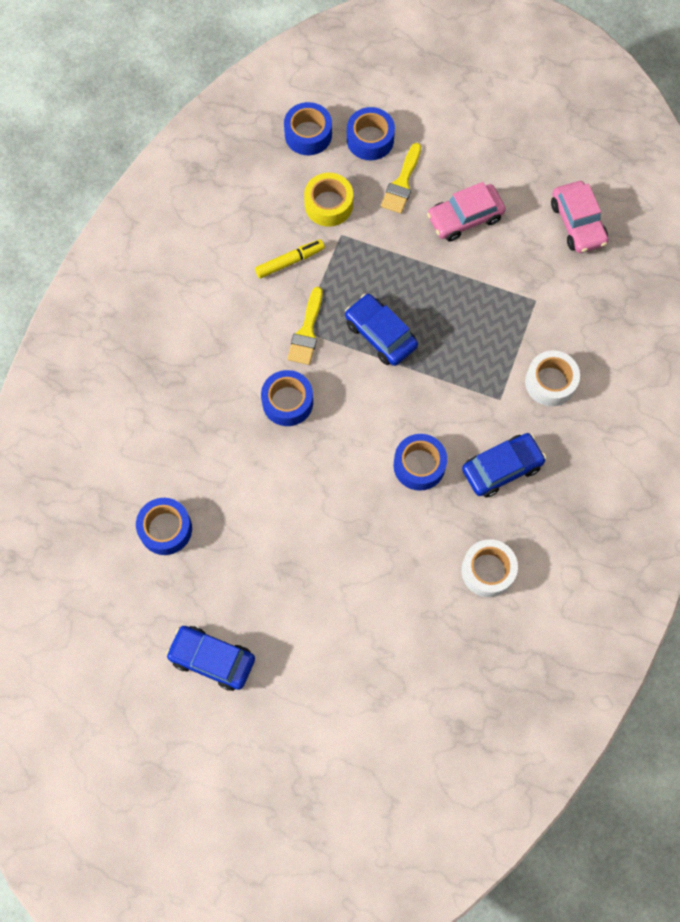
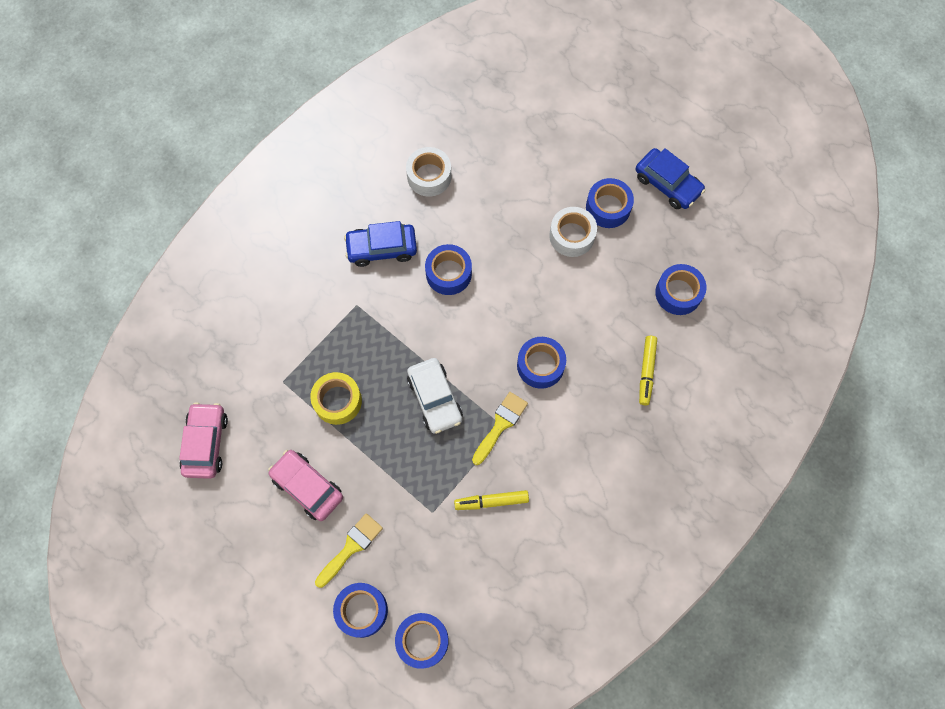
camera: 160 degrees left, 0 degrees up
yellow tape [304,173,353,227] -> yellow tape moved to [310,372,362,425]
blue car [345,294,418,366] -> white car [407,358,463,434]
pink car [427,182,506,242] -> pink car turned 135 degrees counterclockwise [268,450,343,521]
white tape [525,350,580,406] -> white tape moved to [549,207,597,257]
none -> blue tape [586,178,634,228]
none -> yellow marker [639,336,657,405]

